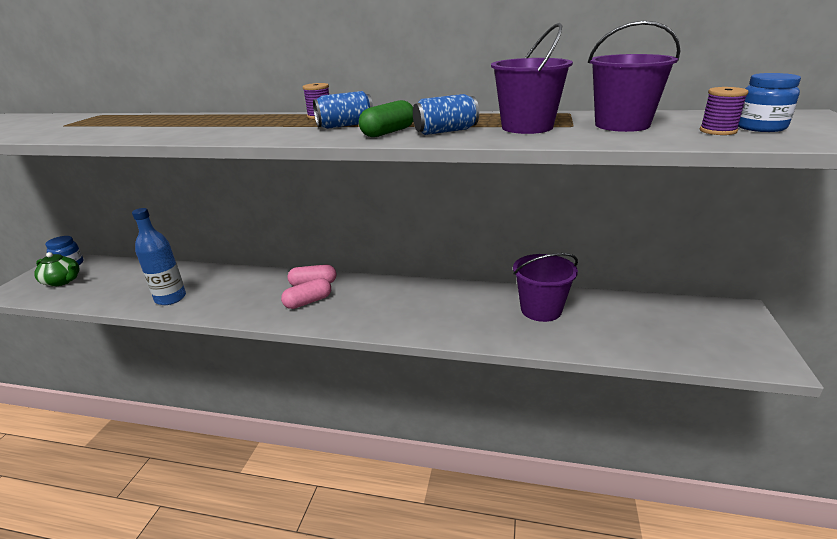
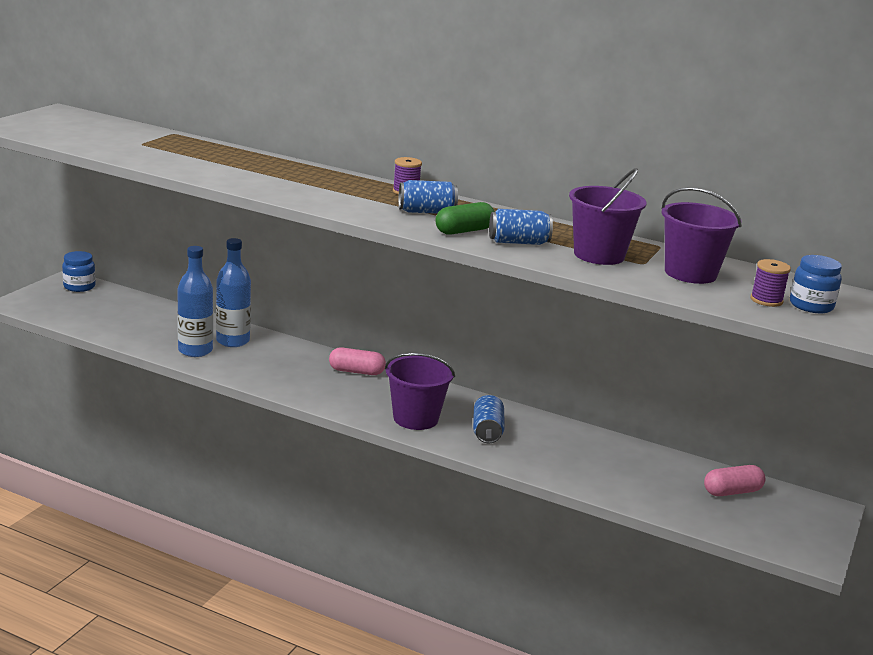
camera: 10 degrees right, 5 degrees down
green teapot [34,252,79,287] -> none
pink capsule [281,278,331,309] -> pink capsule moved to [704,465,765,496]
purple bucket [513,253,578,322] -> purple bucket moved to [385,353,455,430]
none -> blue bottle [216,238,251,347]
none -> blue can [473,395,505,443]

